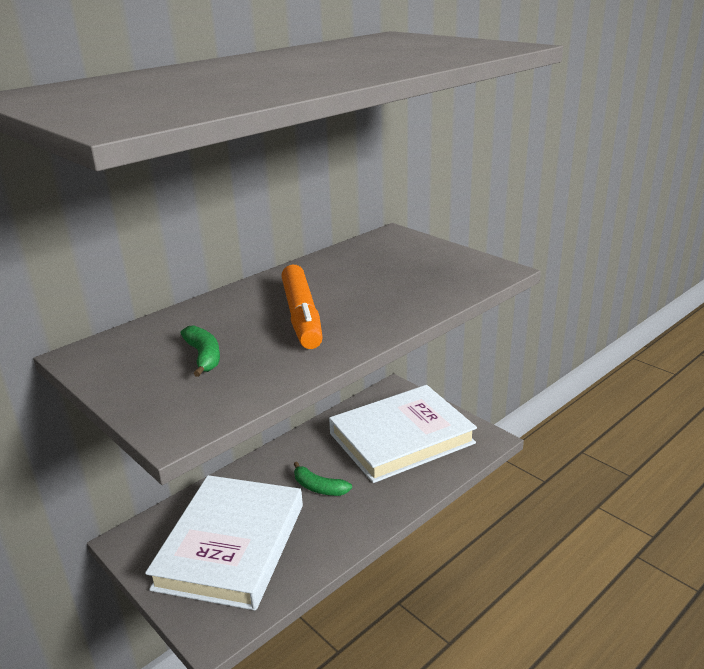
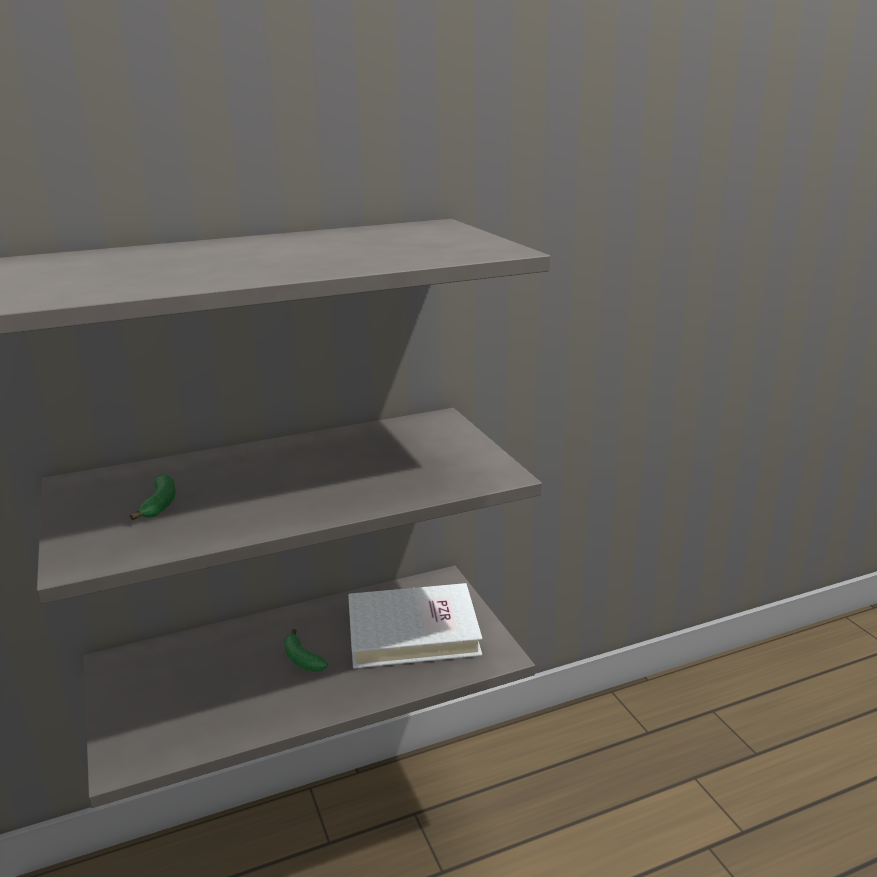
camera: 20 degrees right, 5 degrees down
white book [145,475,303,610] -> none
orange marker [281,265,323,349] -> none

